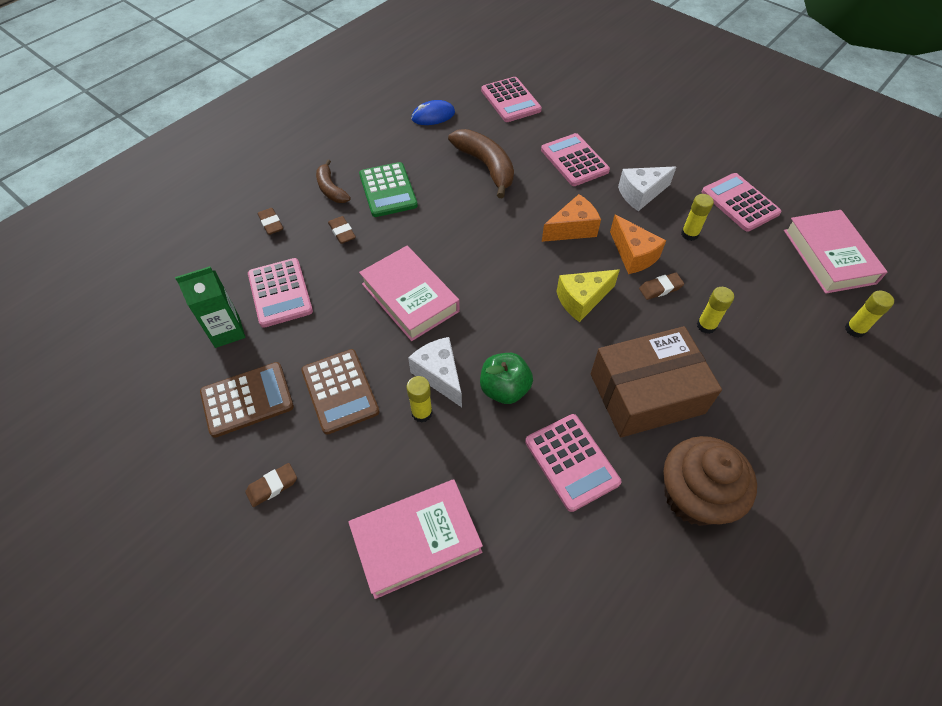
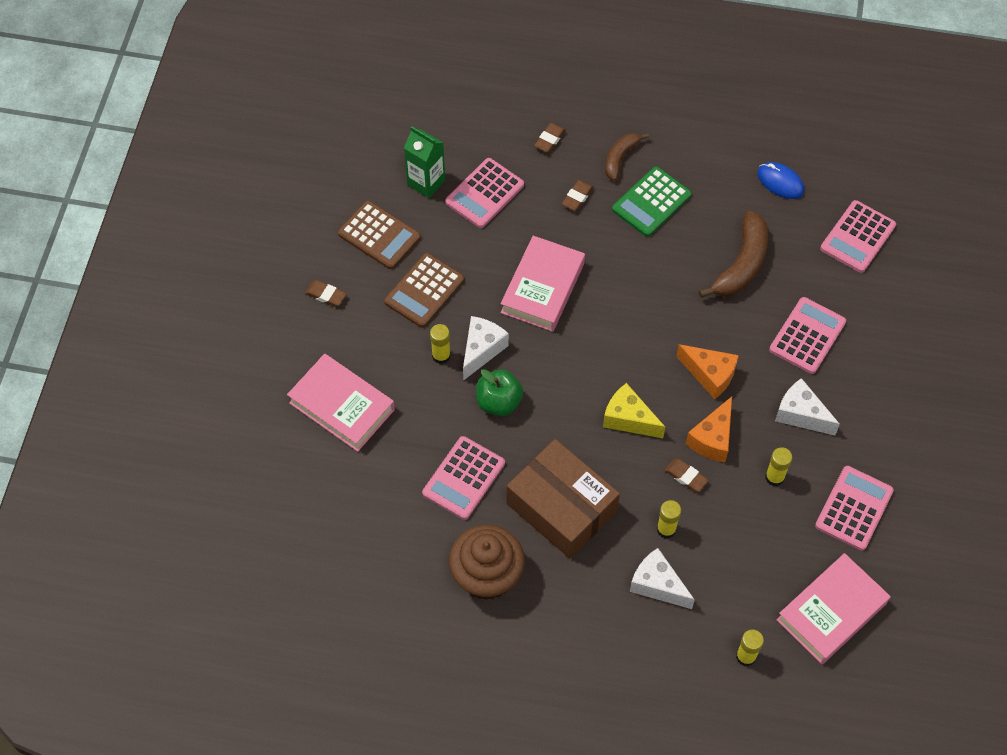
camera: 60 degrees right, 5 degrees up
none -> white cheese [630,548,695,609]

